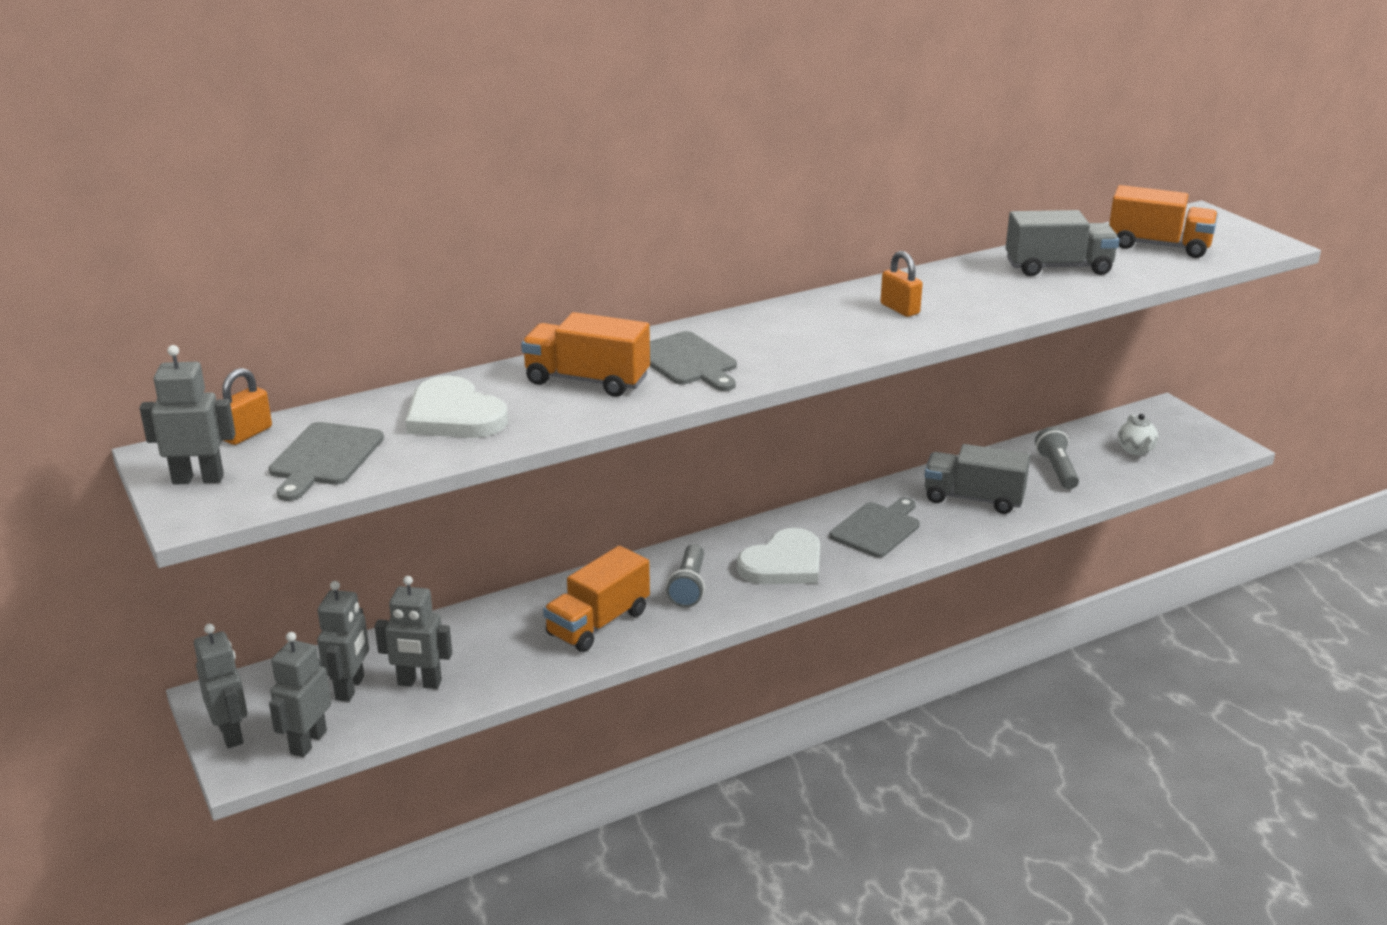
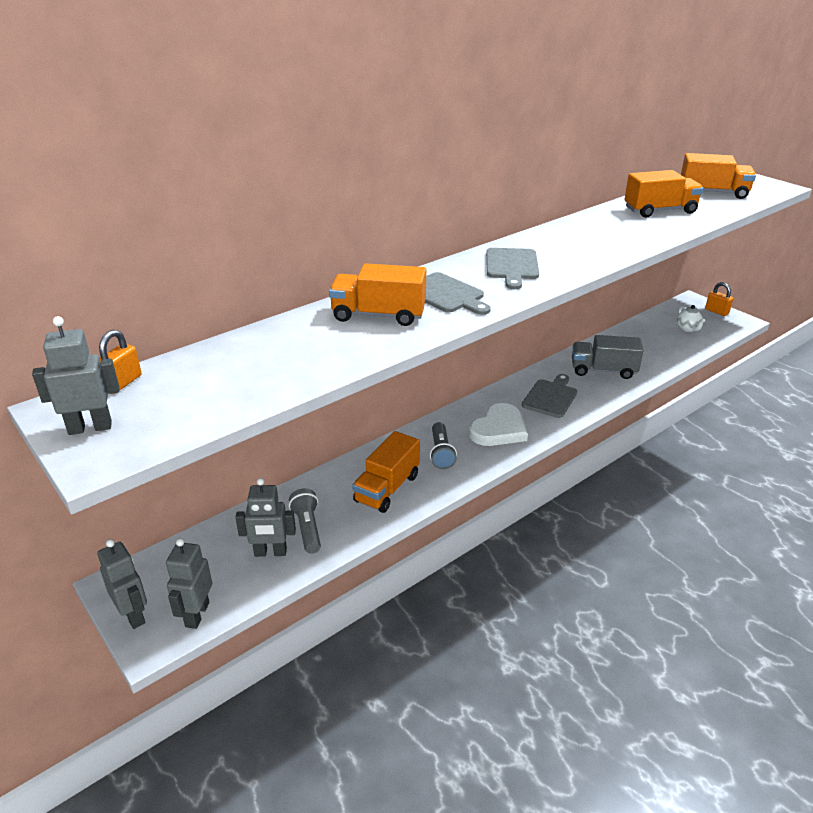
camera: 10 degrees left, 5 degrees up
grey cutting board [269,422,384,501] -> grey cutting board moved to [486,248,539,289]
grey robot [317,581,369,702] -> none
white heart [405,376,508,438] -> none
orange padlock [880,251,923,317] -> orange padlock moved to [705,282,733,316]
grey truck [1006,210,1119,276] -> orange truck [624,170,703,218]
grey flashlight [1035,427,1079,489] -> grey flashlight moved to [289,488,321,554]

